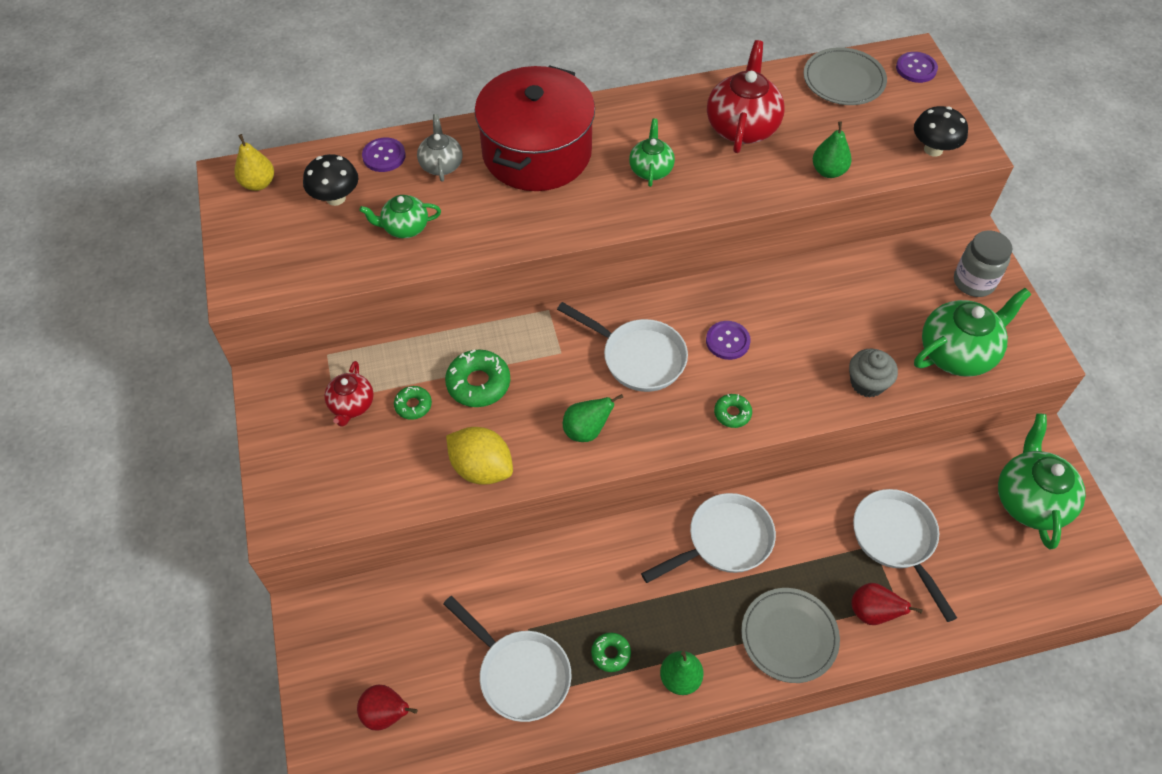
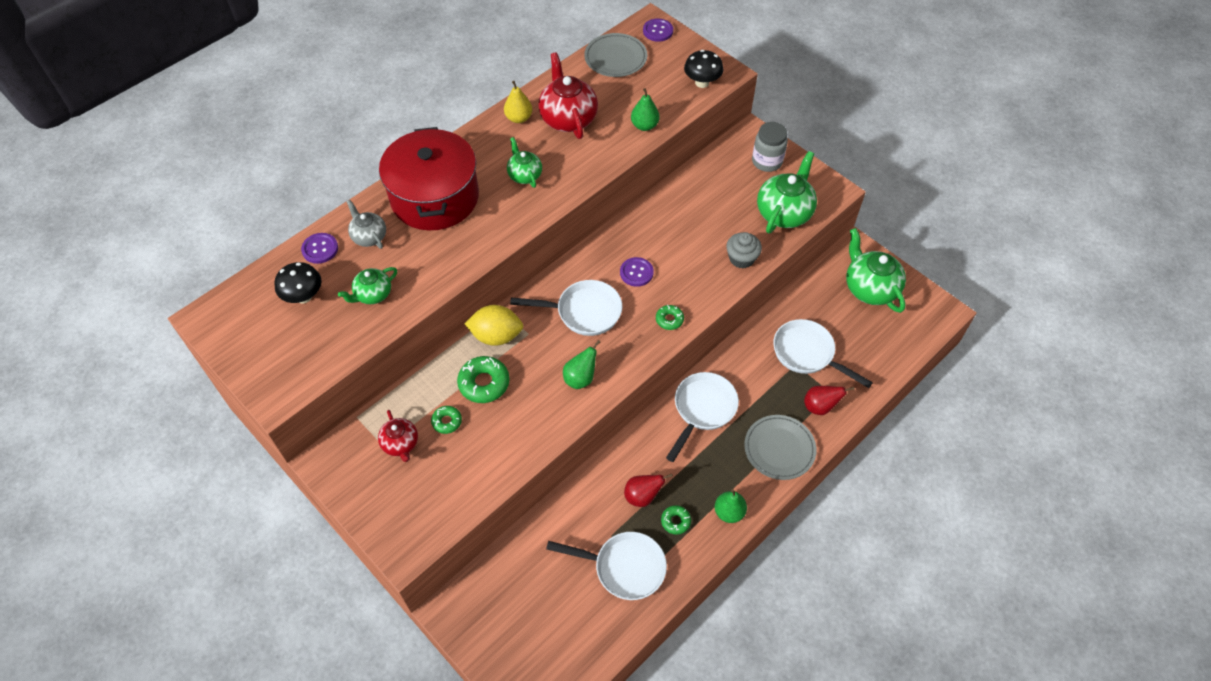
camera: 30 degrees left, 0 degrees up
yellow pear [234,134,274,191] -> yellow pear moved to [504,81,532,123]
red pear [357,684,418,730] -> red pear moved to [624,473,673,507]
yellow lemon [446,427,513,485] -> yellow lemon moved to [464,305,523,346]

